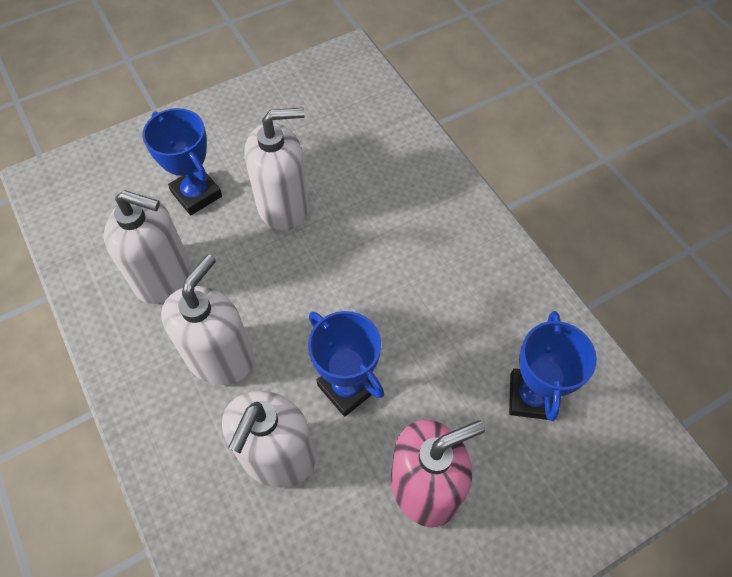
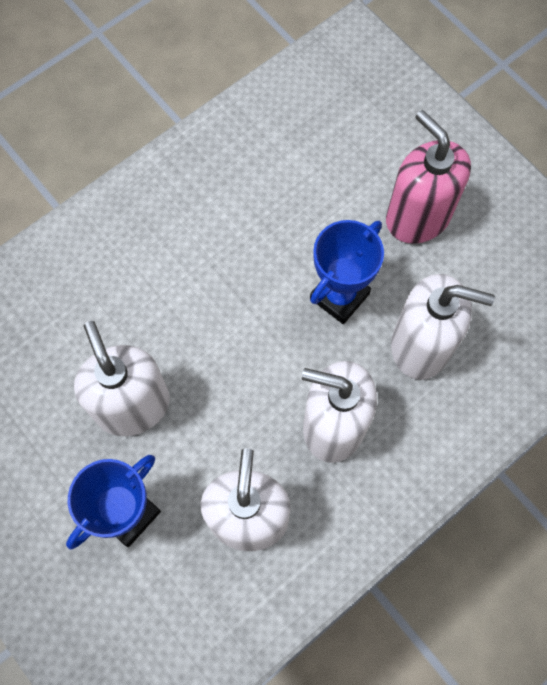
camera: 100 degrees left, 10 degrees up
blue trophy [509,311,597,421] -> none

